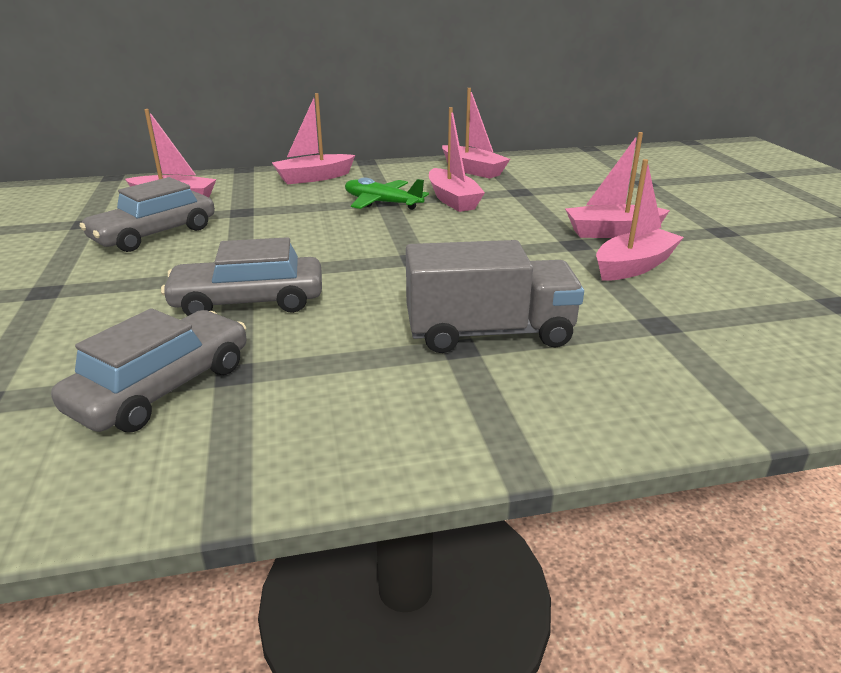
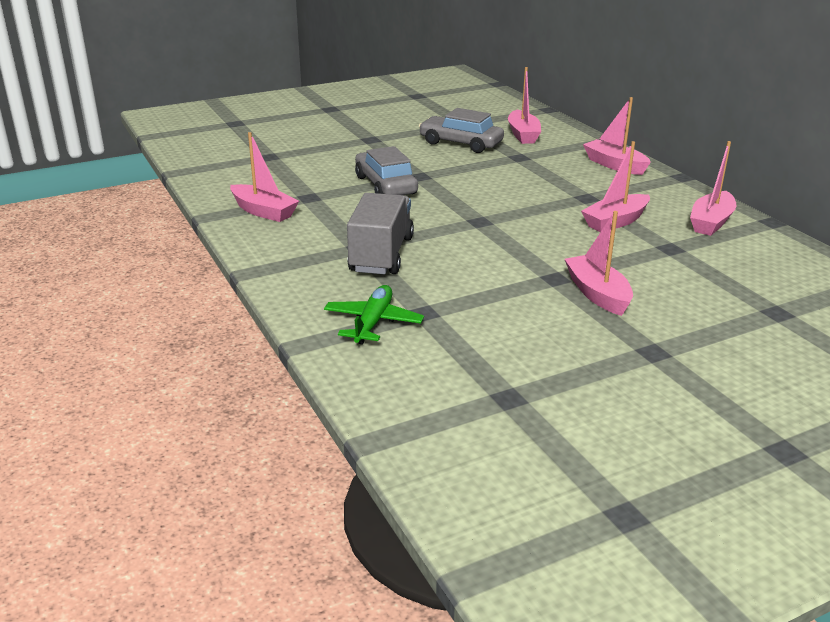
camera: 75 degrees right, 0 degrees up
grey car [51,308,247,432] -> none
green plane [345,177,429,210] -> green plane moved to [324,285,424,344]
grey truck [406,240,584,353] -> grey truck turned 150 degrees counterclockwise [347,193,414,274]
pink boat [596,159,684,281] -> pink boat moved to [230,132,299,222]

